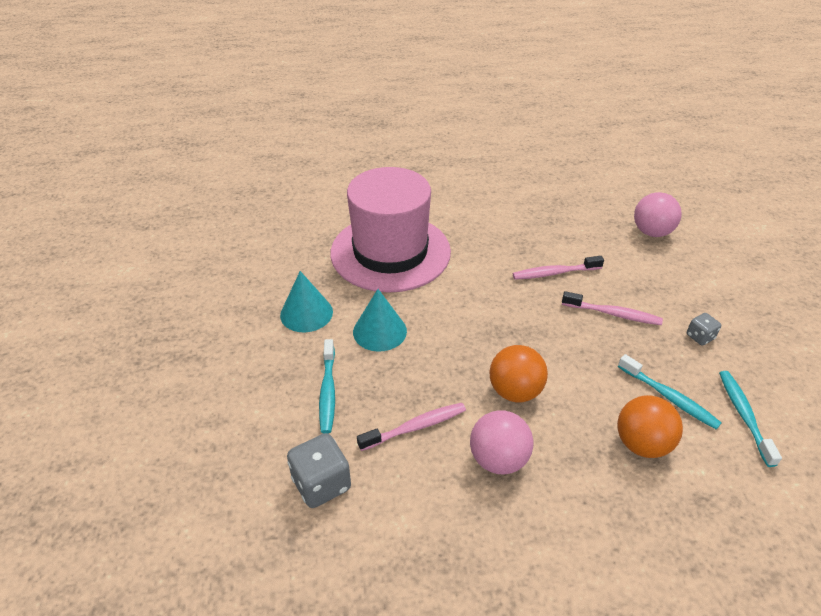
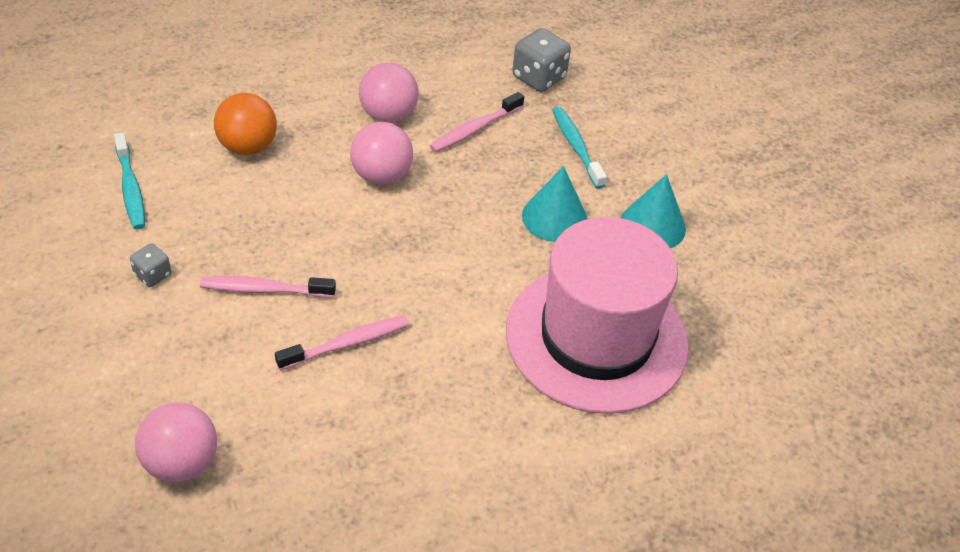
camera: 160 degrees right, 5 degrees up
orange ball [490,345,548,402] -> pink ball [350,122,413,185]
turquoise toothbrush [618,354,722,429] -> none

